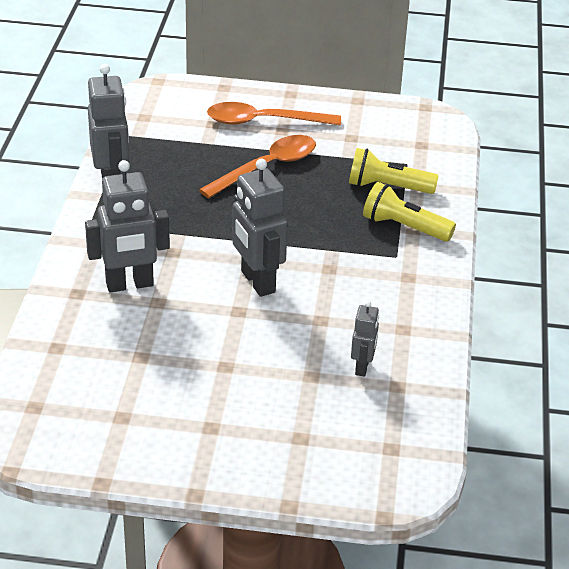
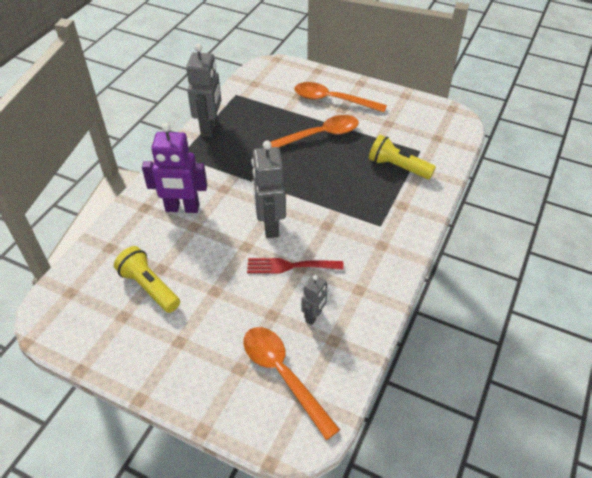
camera: 20 degrees right, 10 degrees up
grey robot [85,160,170,293] -> purple robot [142,123,207,213]
yellow flashlight [363,182,456,242] -> yellow flashlight moved to [114,246,180,313]
none -> orange spoon [243,327,340,440]
none -> red fork [247,258,344,274]

